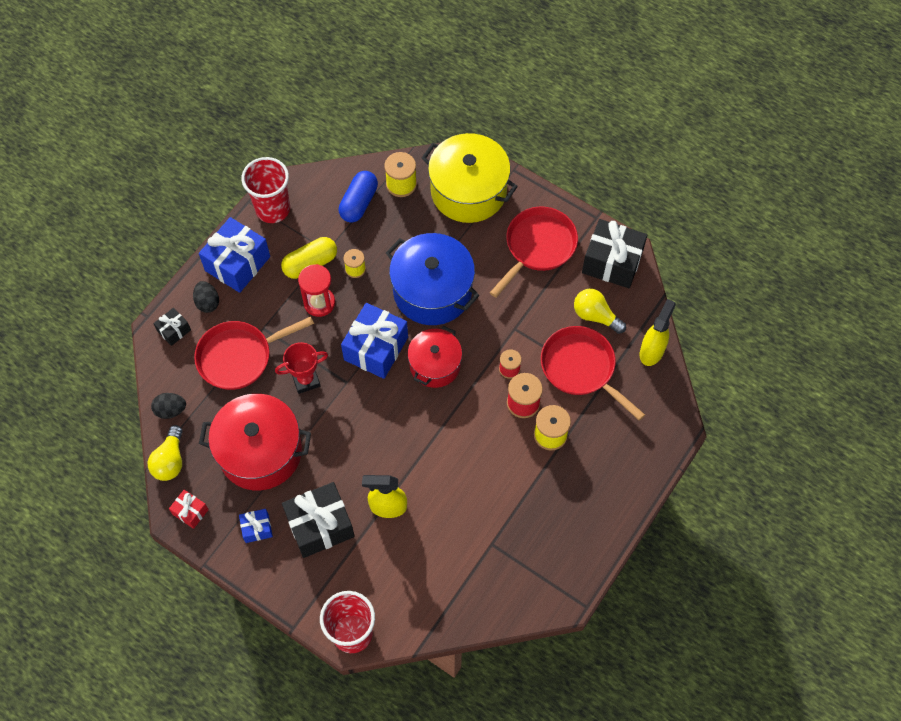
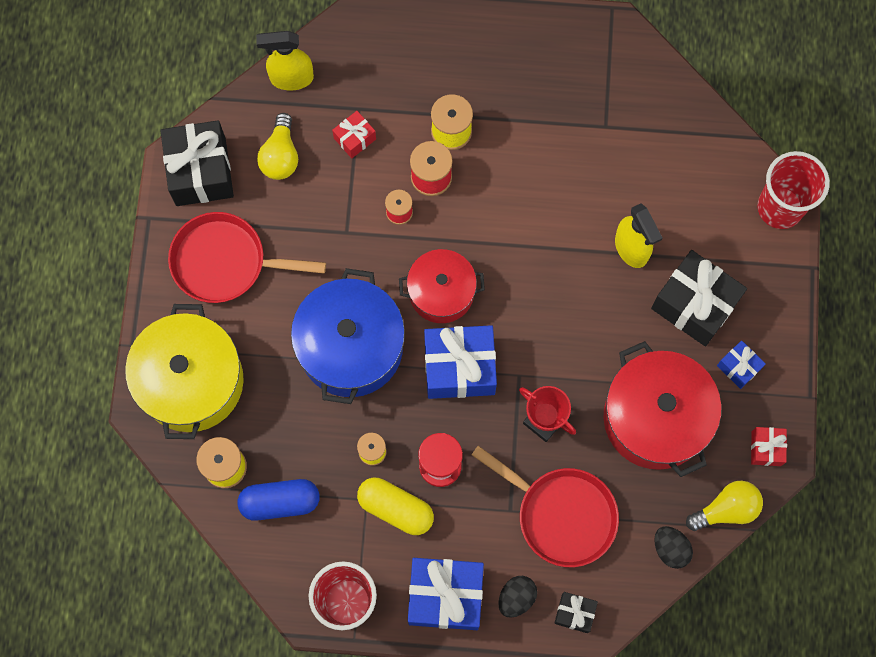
camera: 120 degrees left, 10 degrees up
red pan [541,326,645,421] -> red gift [332,111,376,158]

